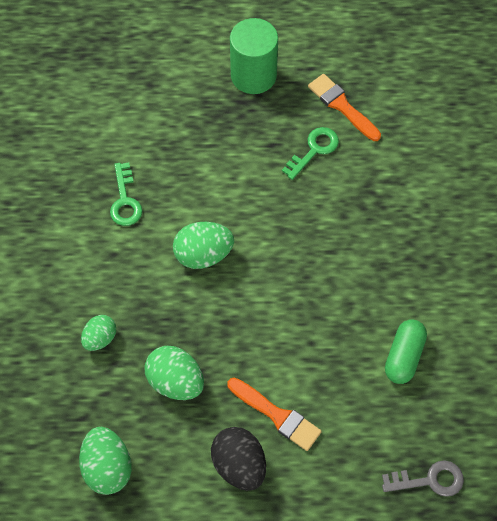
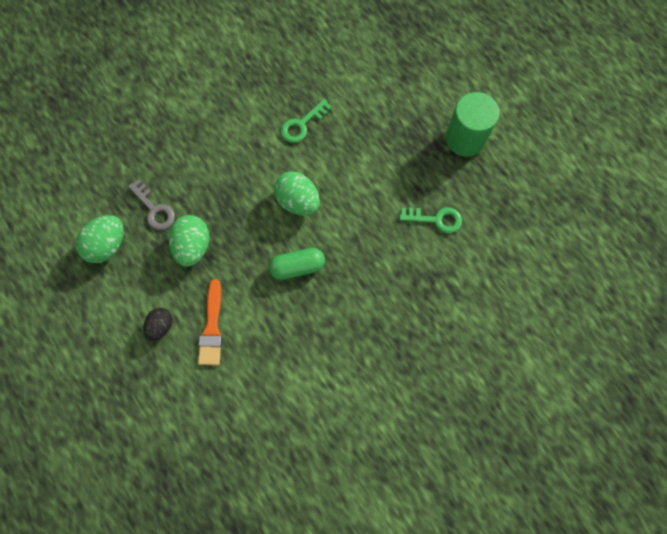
camera: 55 degrees right, 10 degrees up
green egg [81,315,116,351] -> none
black egg [211,427,266,491] -> black egg [143,308,173,341], size x0.64
orange brush [308,74,381,141] -> none
grey key [382,460,464,497] -> grey key moved to [128,179,175,230]
green capsule [385,319,427,384] -> green capsule moved to [269,248,325,280]

